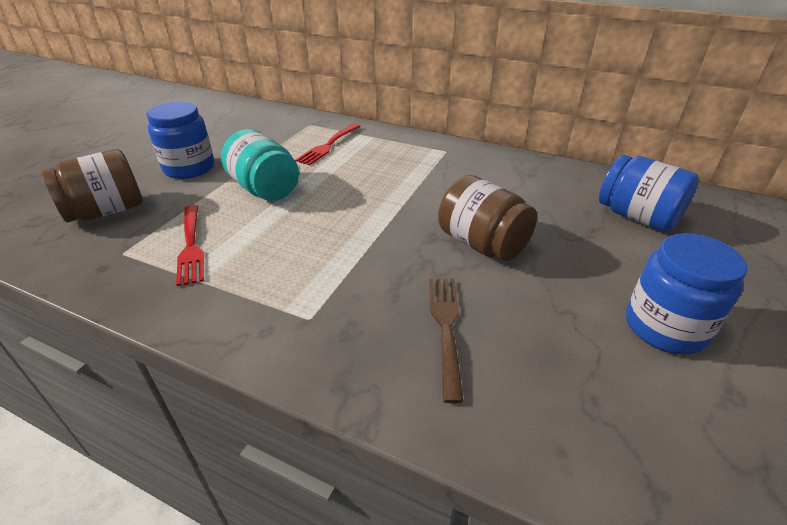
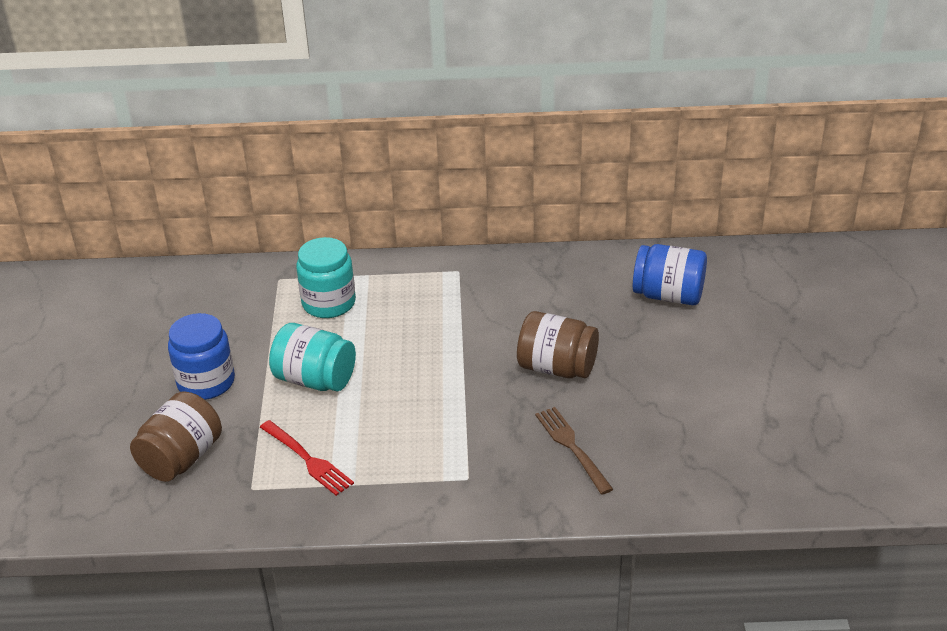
camera: 25 degrees left, 0 degrees up
red fork [295,124,361,165] -> turquoise jar [296,237,356,318]
blue jar [626,233,748,355] -> none

